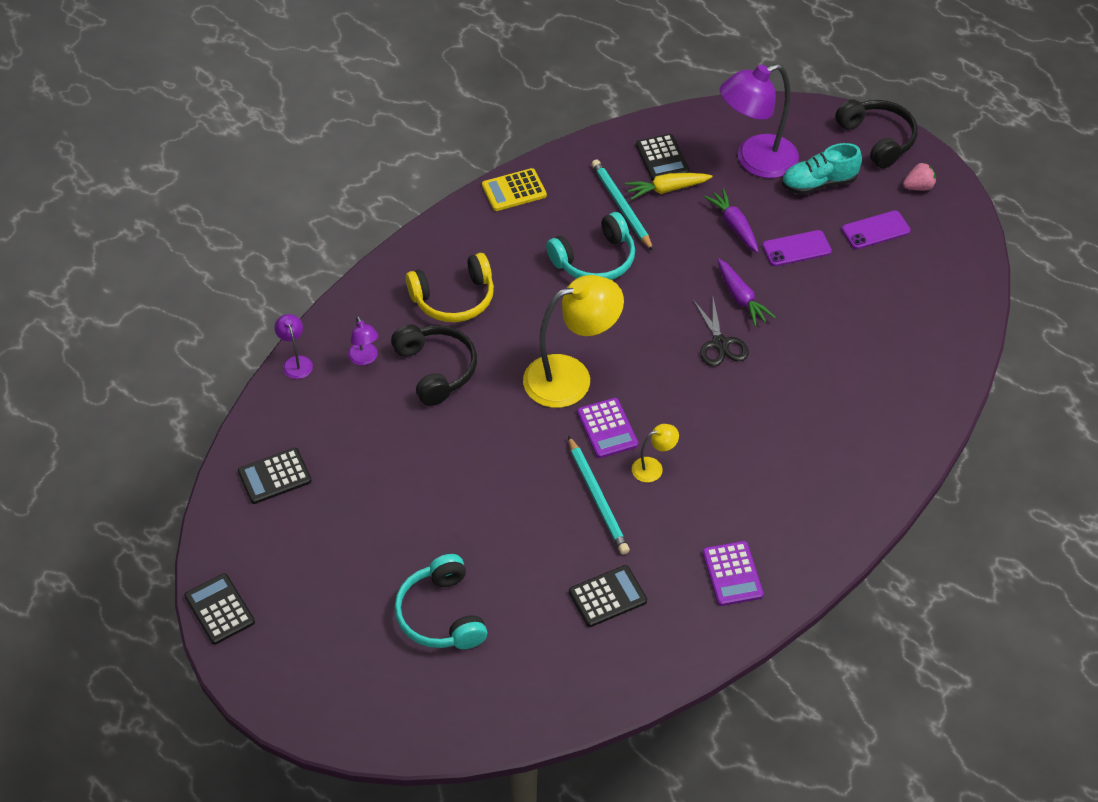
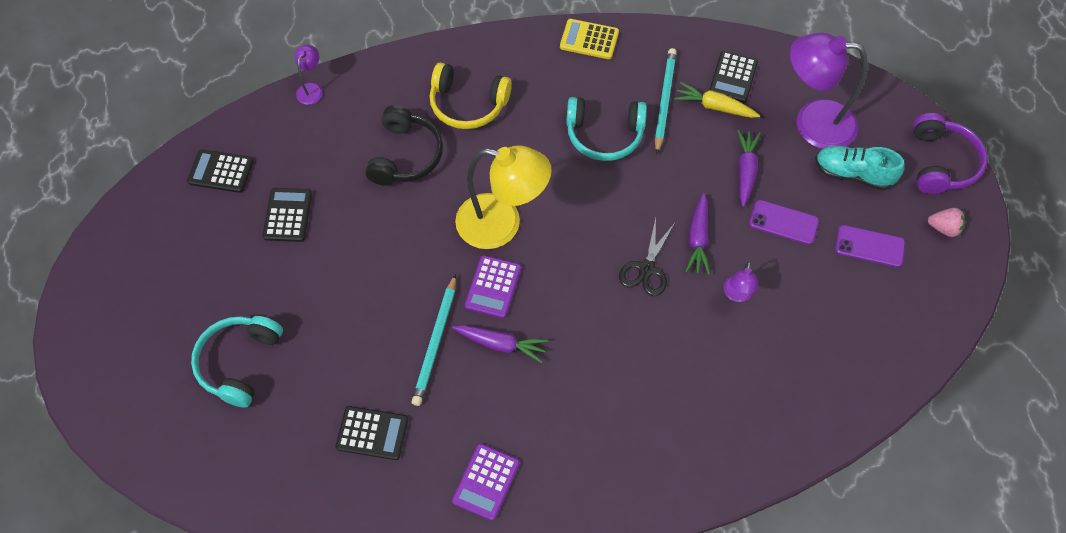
camera: 35 degrees right, 10 degrees up
black calculator [184,573,255,645] -> black calculator moved to [262,188,312,242]
purple lamp [348,316,378,365] -> purple lamp moved to [724,262,759,302]
yellow lamp [632,424,679,482] -> purple carrot [452,325,548,363]
black headphones [835,100,918,168] -> purple headphones [913,113,987,194]

